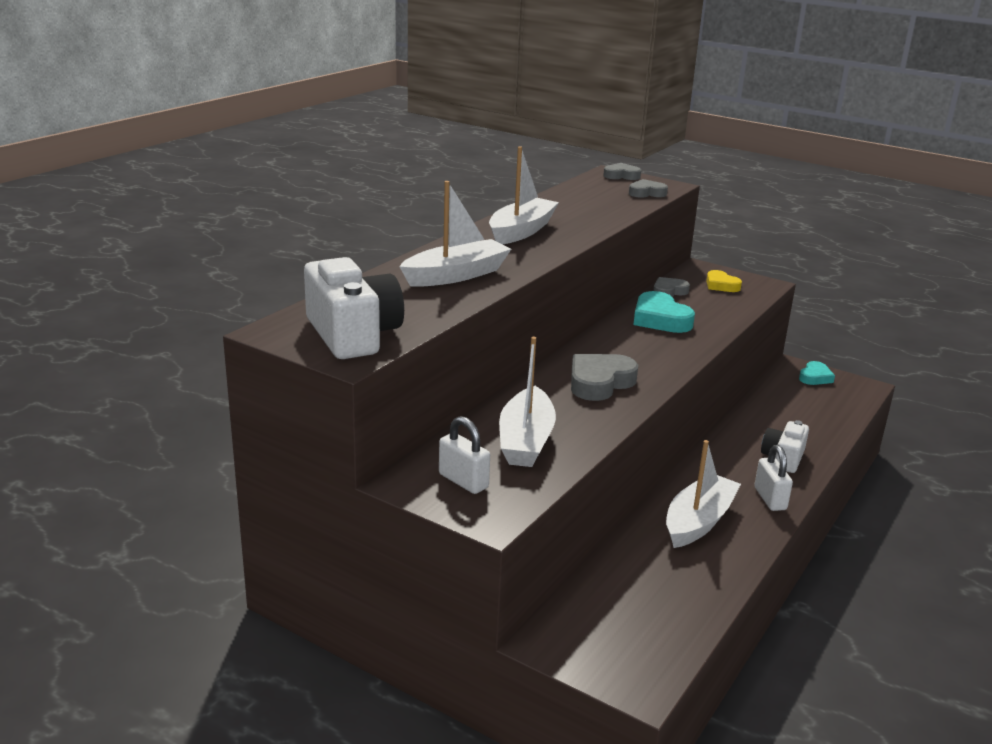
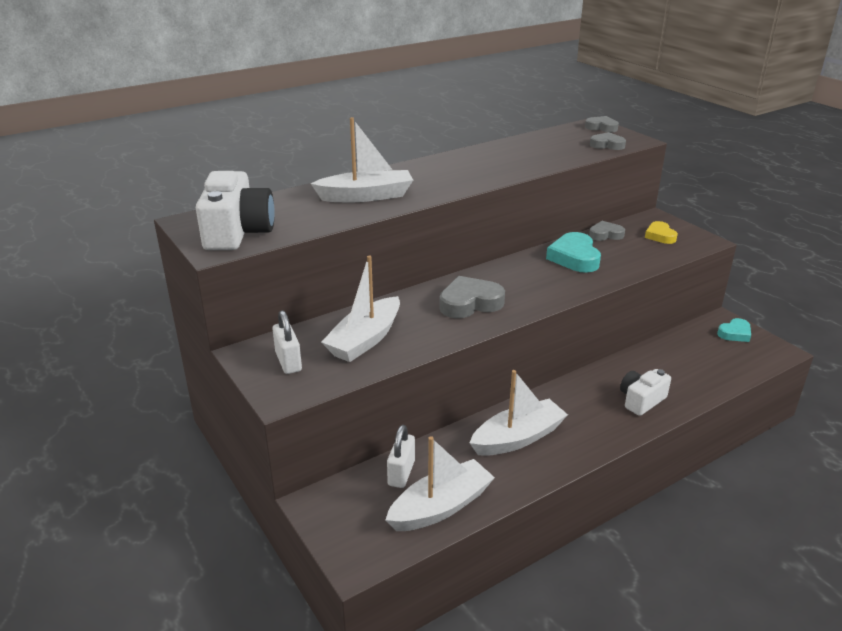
camera: 25 degrees right, 5 degrees up
white boat [489,146,559,244] -> white boat moved to [385,436,495,531]
white padlock [754,445,793,511] -> white padlock moved to [387,425,415,488]

